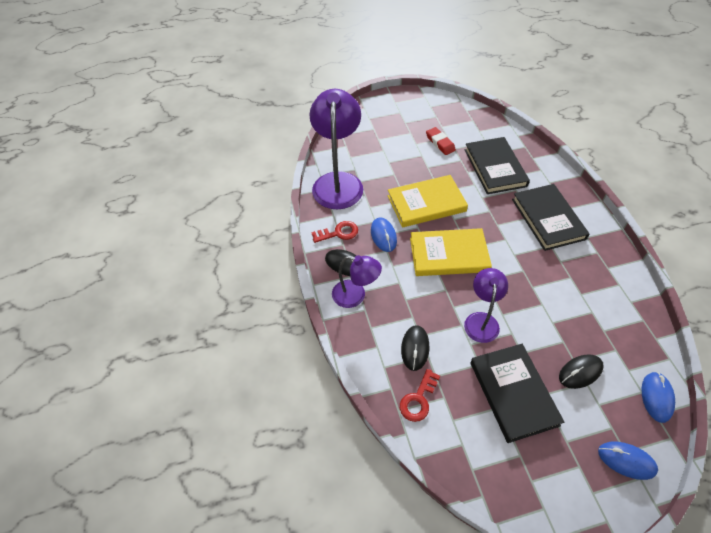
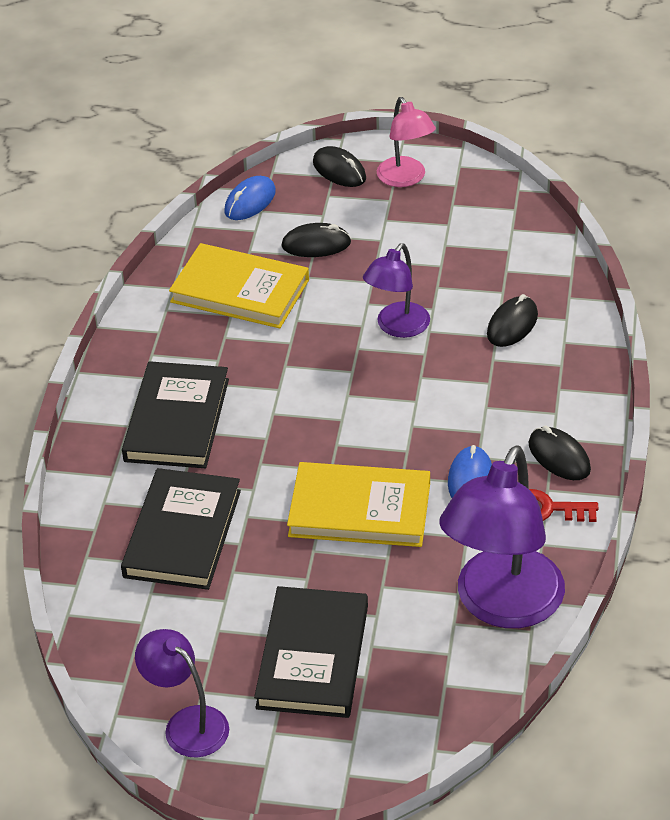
camera: 155 degrees left, 10 degrees down
purple lamp [332,255,382,308] -> purple lamp moved to [135,629,229,757]
red key [400,369,440,422] -> none
yellow book [410,228,492,276] -> yellow book moved to [169,243,309,328]
red eraser [426,127,456,155] -> none
black book [471,344,564,443] -> black book moved to [254,586,368,718]
blue mouse [598,442,658,480] -> black mouse [313,146,366,187]
none -> pink lamp [377,97,436,187]

